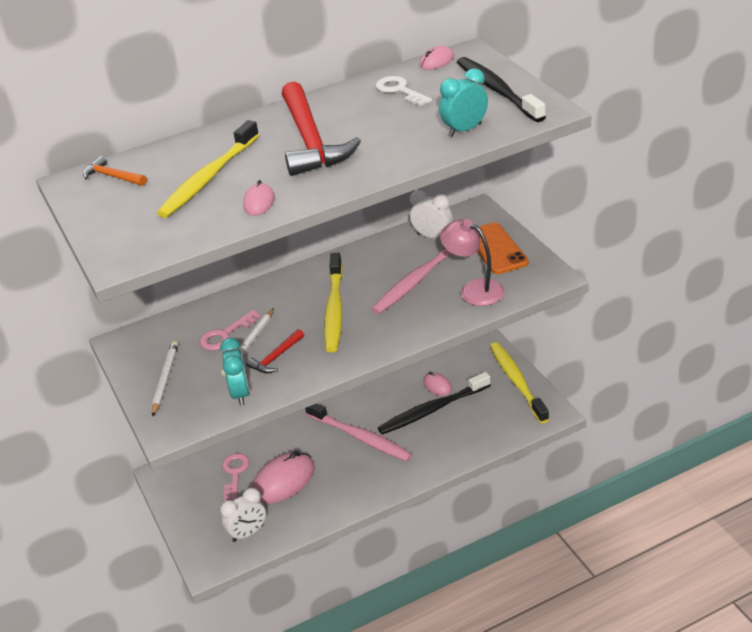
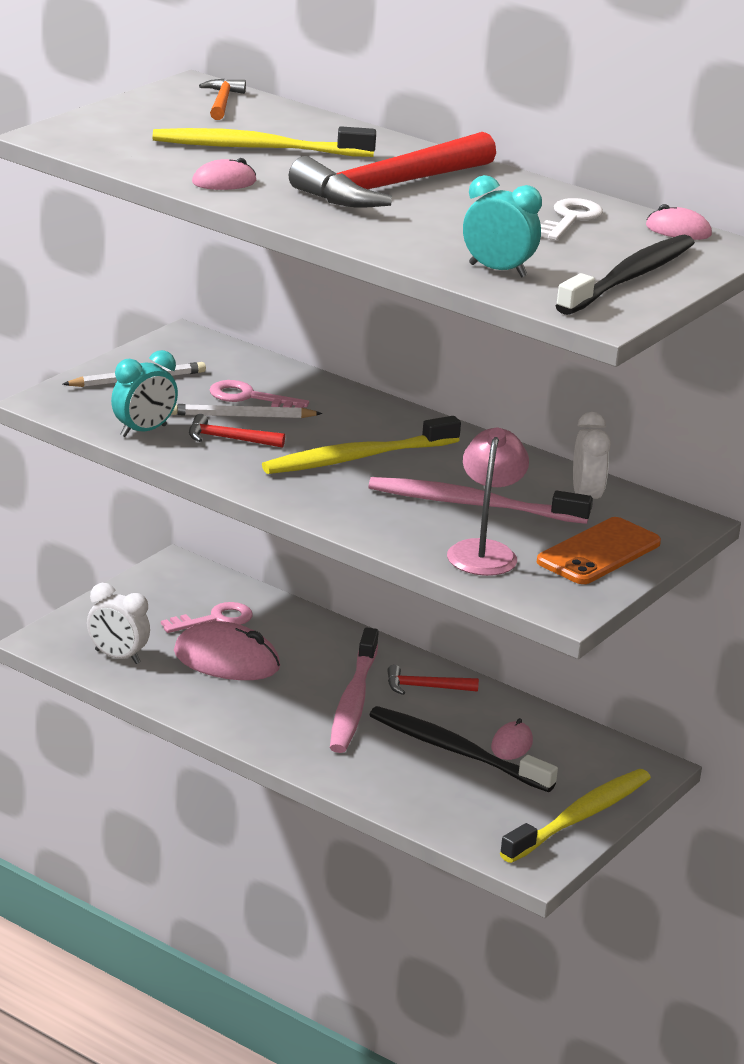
camera: 55 degrees right, 10 degrees down
none -> red hammer [387,665,479,695]

